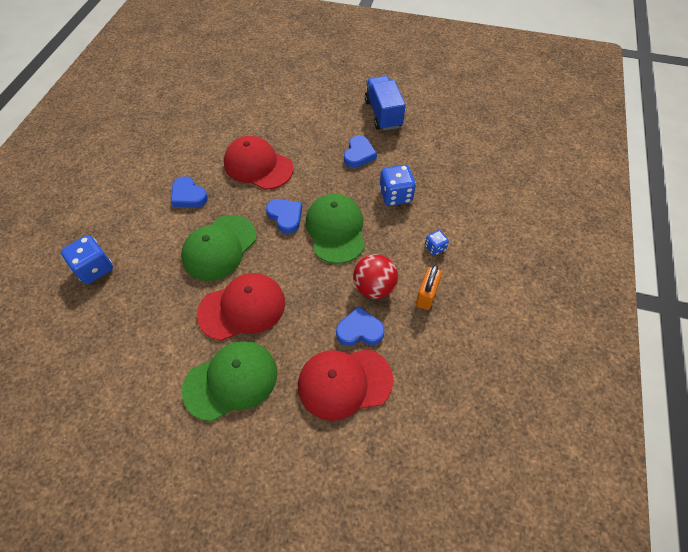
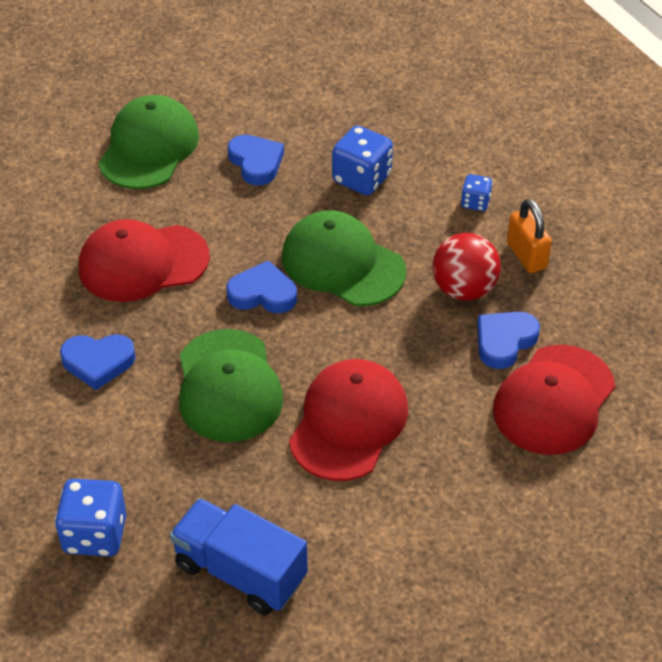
camera: 45 degrees left, 10 degrees down
green cap [182,341,277,422] -> green cap moved to [98,95,199,189]
blue truck [365,76,406,131] -> blue truck moved to [170,498,308,615]

